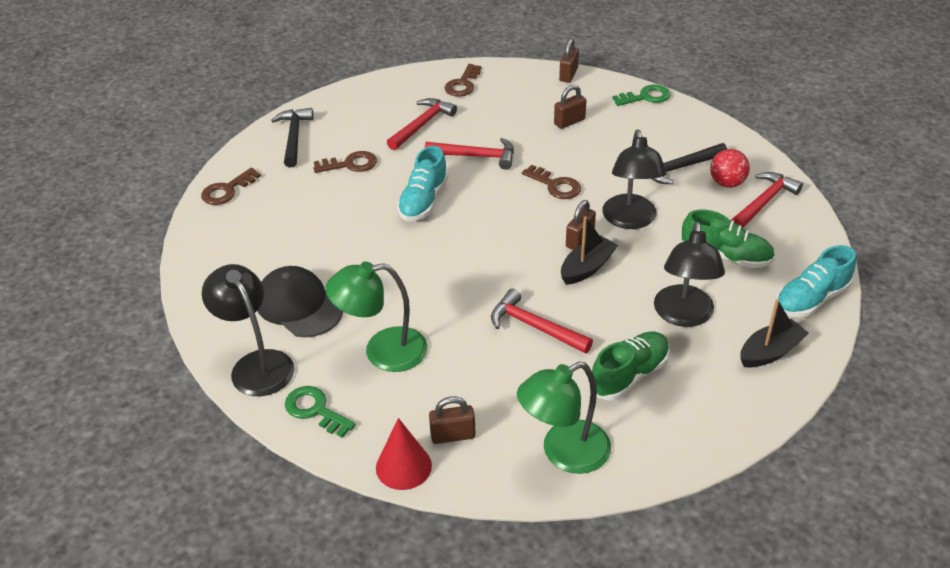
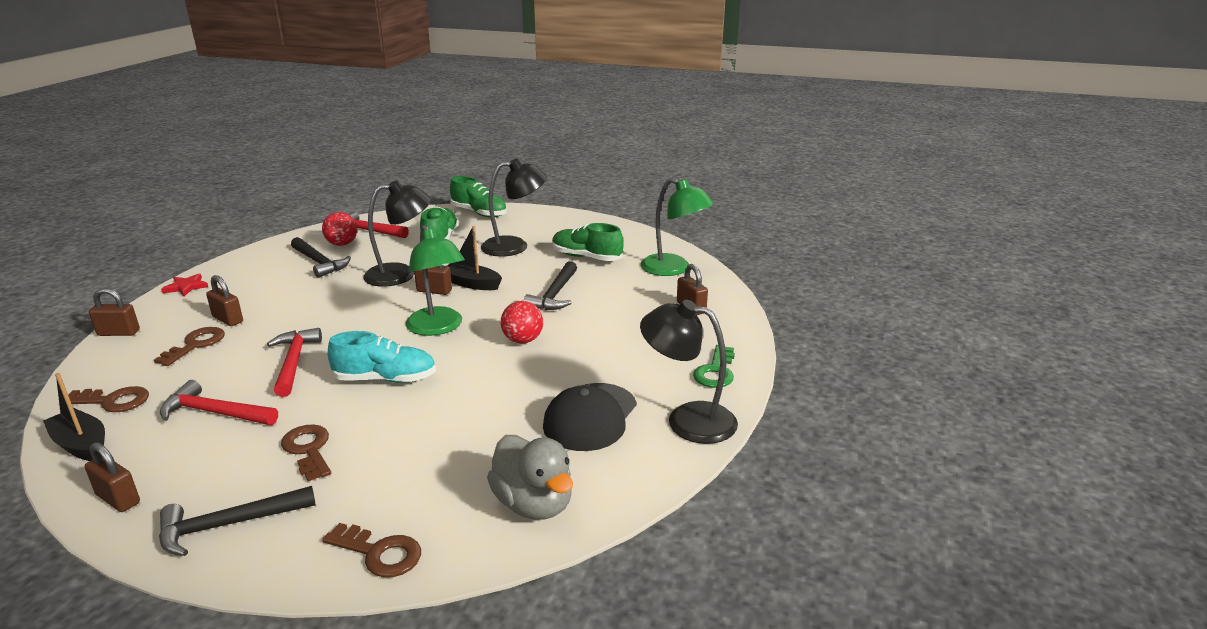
camera: 110 degrees left, 15 degrees down
black lamp [202,264,294,396] -> black lamp turned 75 degrees clockwise [640,300,738,444]
green lamp [326,261,428,372] -> green lamp moved to [406,225,465,336]
red cone [376,418,432,490] -> none
red hammer [491,289,593,353] -> black hammer [524,261,577,310]
brown key [522,165,581,199] -> brown key moved to [154,327,225,366]
green key [612,84,671,106] -> red star [161,274,208,296]
black boat [740,299,809,368] -> black boat moved to [43,373,105,461]
turquoise shoe [776,245,856,317] -> green shoe [450,176,507,217]
none -> brown padlock [85,442,140,512]
none -> grey duck [487,435,573,520]
none -> red ball [501,301,543,343]

